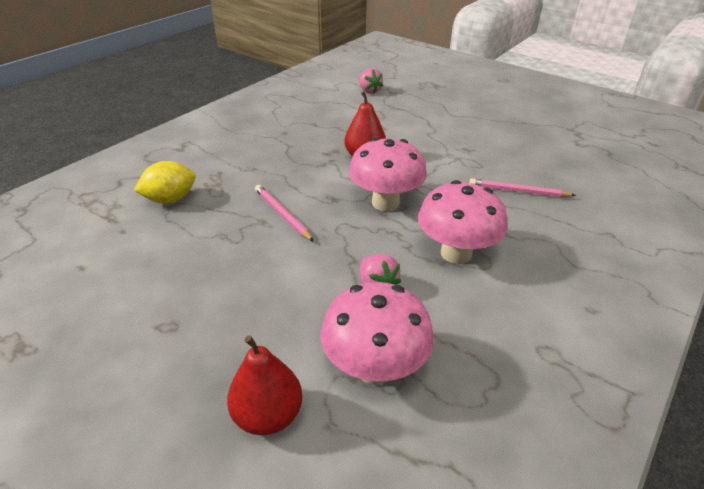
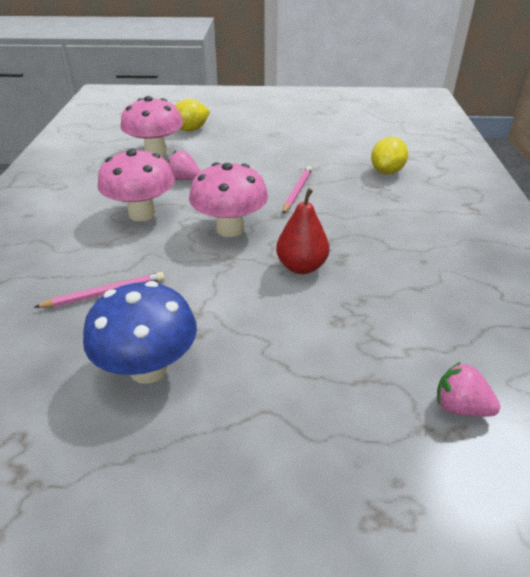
camera: 145 degrees right, 0 degrees up
red pear [227,335,303,435] -> yellow lemon [175,99,210,131]
pink pencil [255,185,314,242] -> pink pencil turned 90 degrees counterclockwise [282,166,312,214]
none -> blue mushroom [83,281,197,384]

